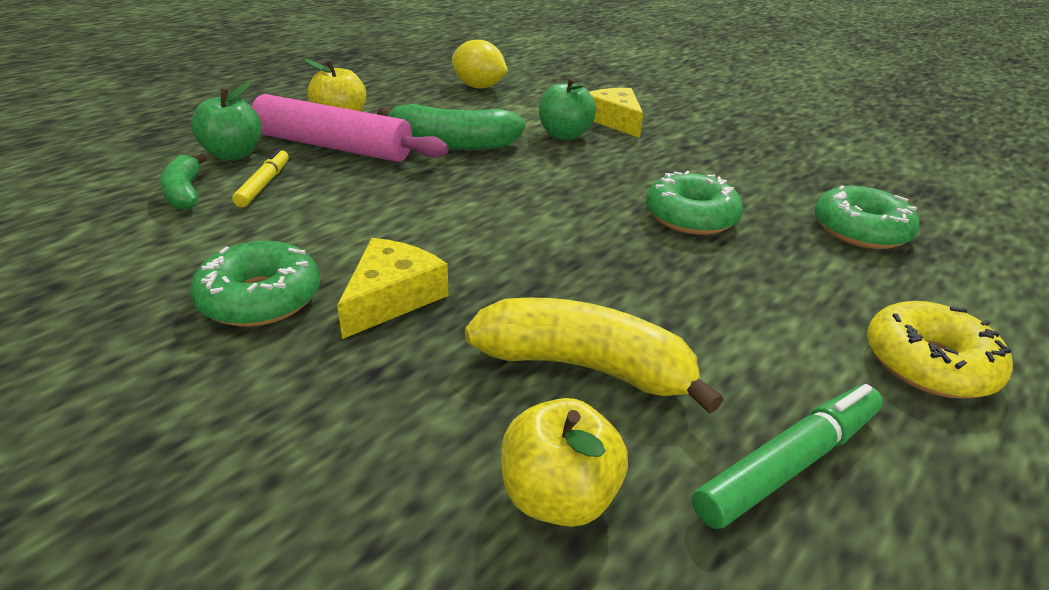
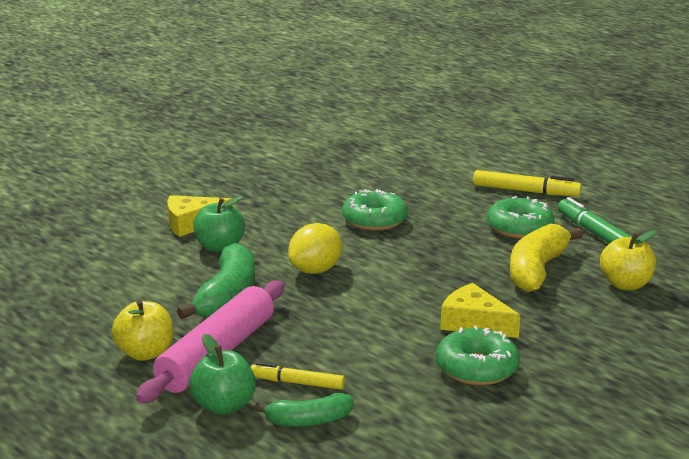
camera: 80 degrees left, 10 degrees down
yellow lemon [452,40,508,89] -> yellow lemon moved to [288,223,342,274]
green donut [815,185,920,249] -> green donut moved to [487,196,554,239]
yellow donut [867,301,1013,398] -> yellow marker [473,170,581,196]

